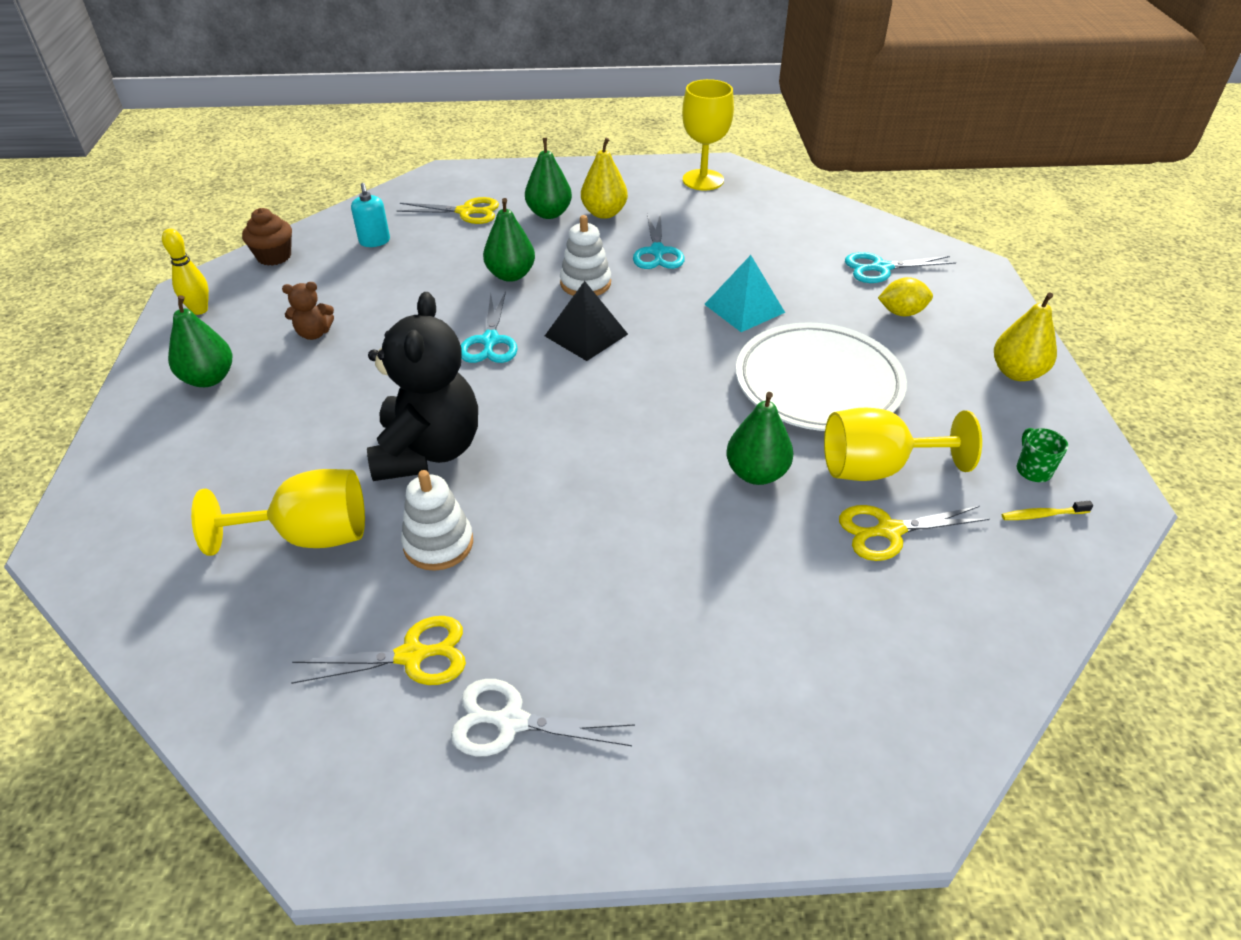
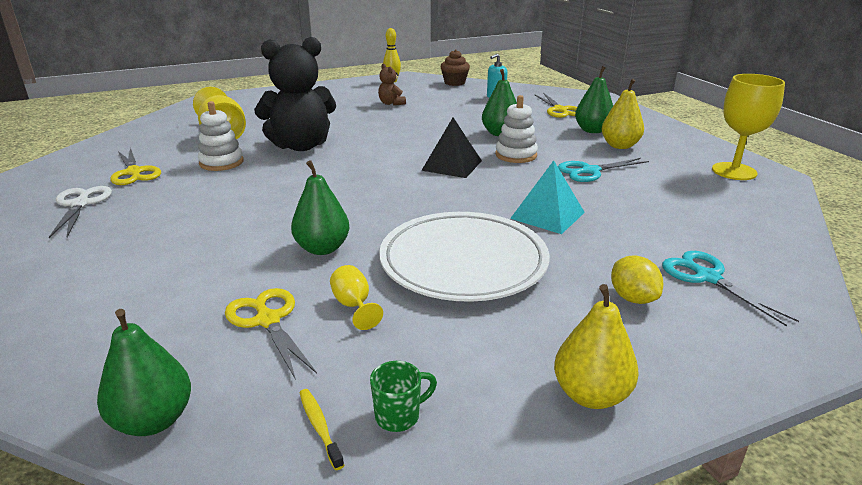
camera: 70 degrees right, 15 degrees down
green pear [168,295,232,387] -> green pear moved to [97,309,191,436]
turquoise scissors [461,291,518,363] -> none
yellow goblet [824,408,982,481] -> yellow goblet [330,265,383,330], size x0.49

